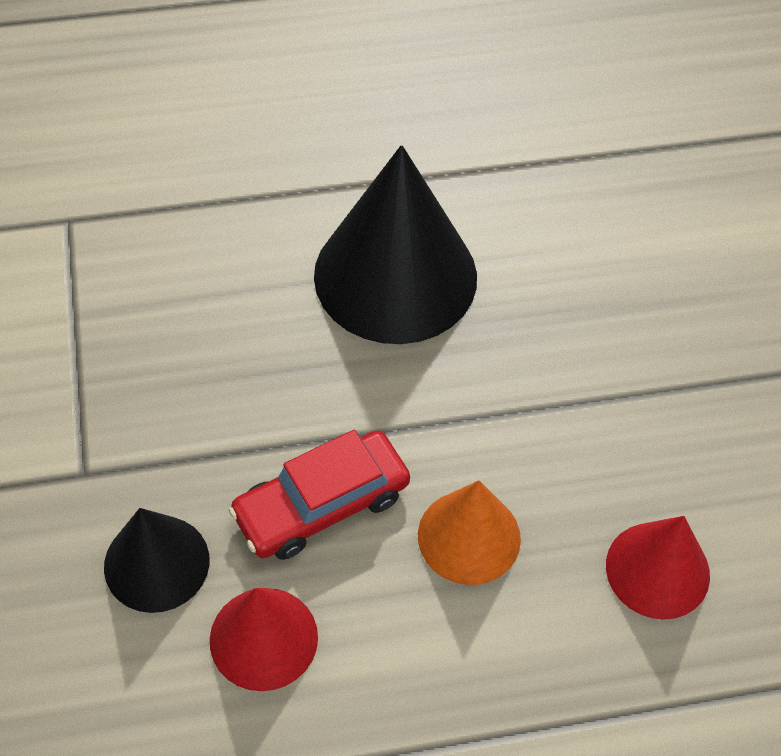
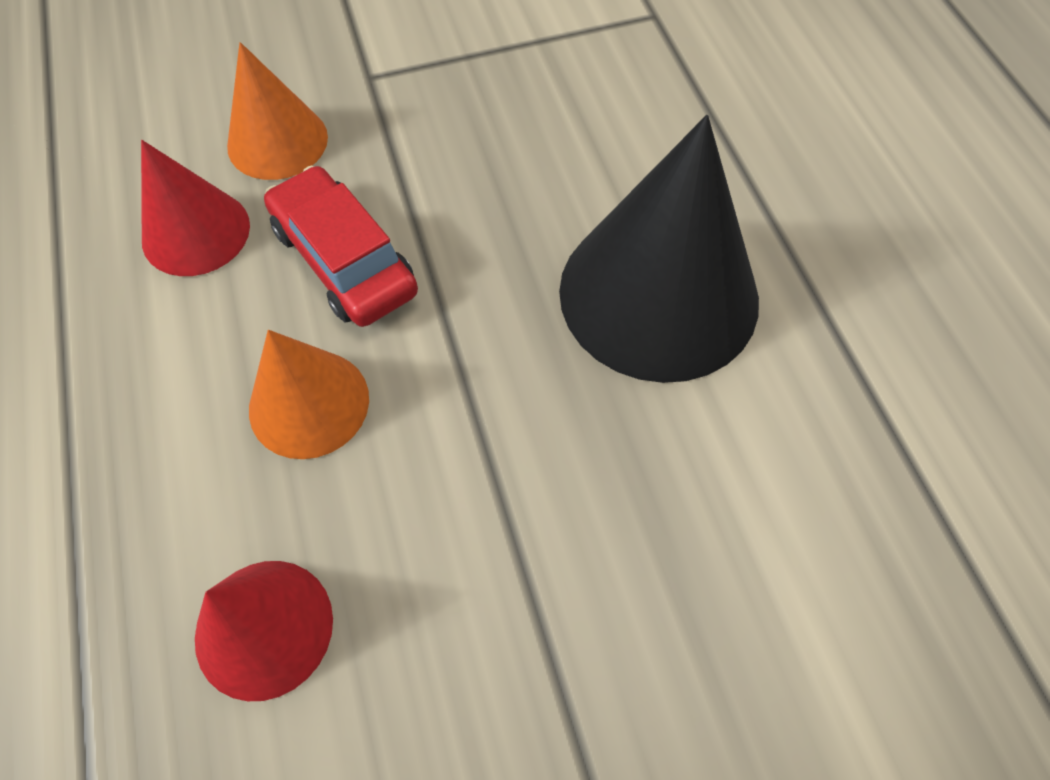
camera: 85 degrees right, 5 degrees up
black cone [104,508,210,613] -> orange cone [227,42,328,180]

